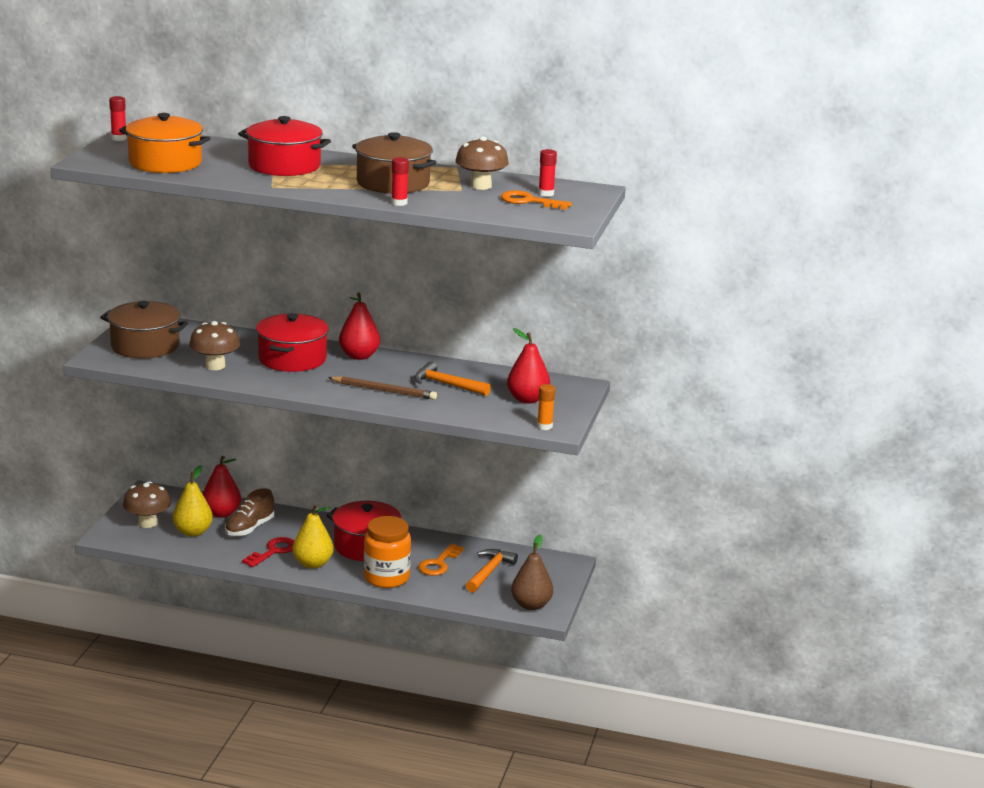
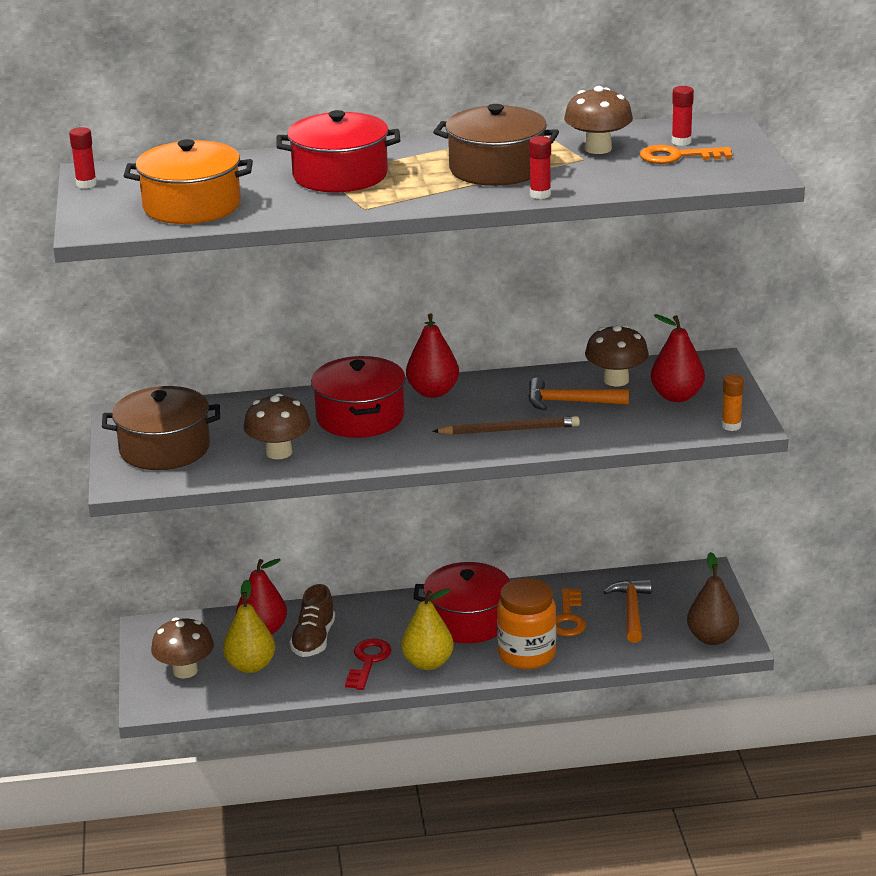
camera: 20 degrees left, 5 degrees up
none -> brown mushroom [585,325,649,387]

